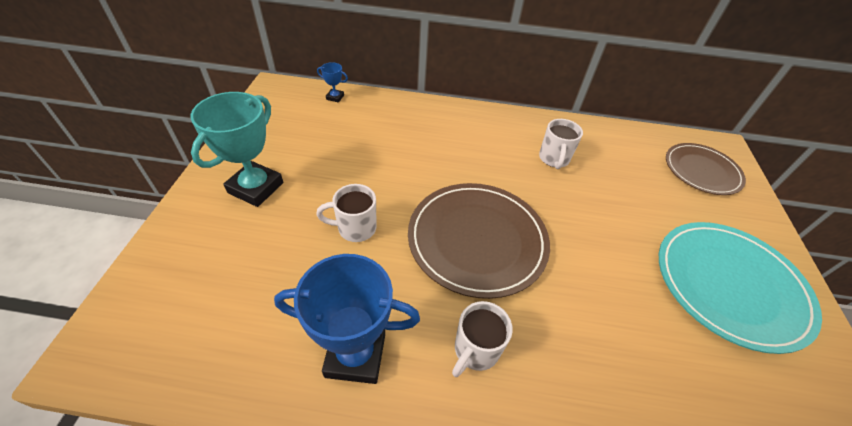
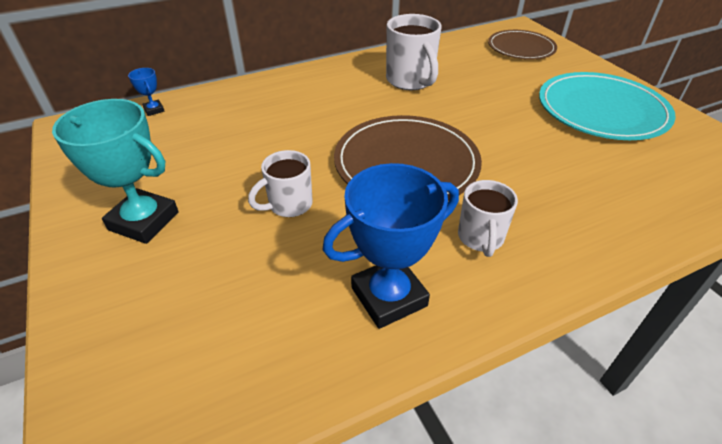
camera: 30 degrees left, 5 degrees down
turquoise trophy [190,92,283,207] -> turquoise trophy turned 60 degrees counterclockwise [52,99,179,244]
blue trophy [317,62,348,103] -> blue trophy turned 75 degrees clockwise [128,68,165,116]
white mug [539,119,583,169] -> white mug [386,14,442,90], size x1.53

